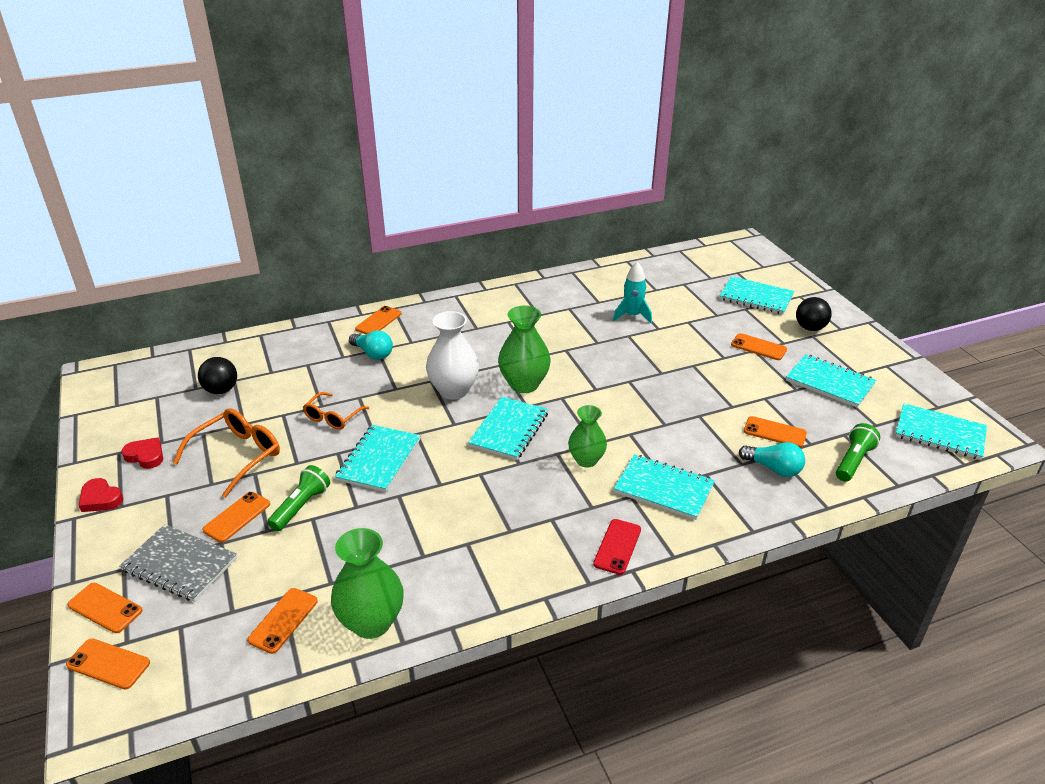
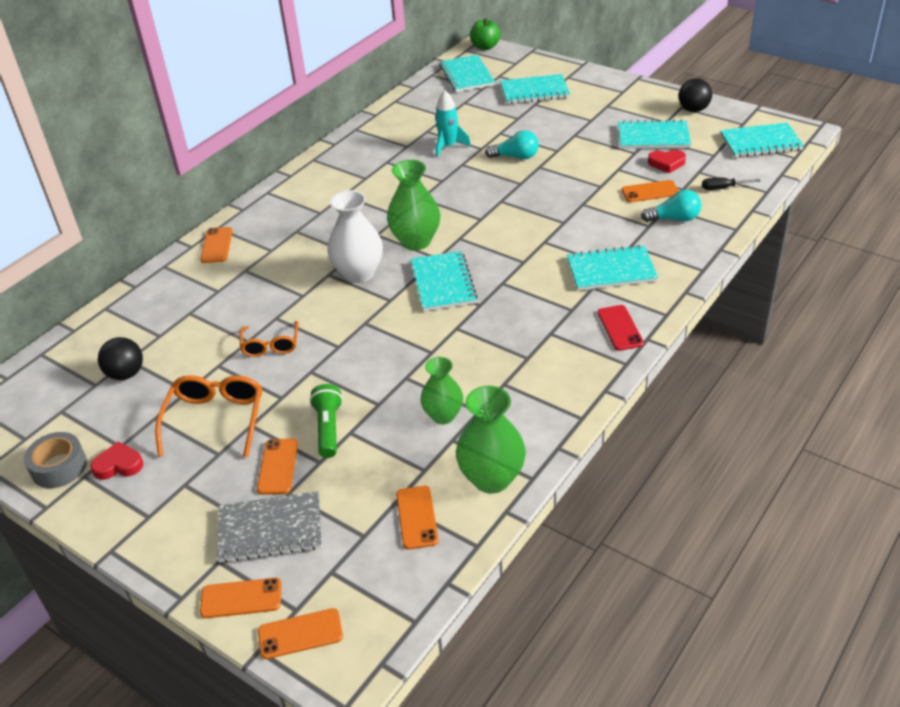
camera: 30 degrees left, 5 degrees up
red heart [79,478,123,512] -> red heart moved to [648,150,686,173]
turquoise notebook [335,425,421,492] -> turquoise notebook moved to [439,55,495,92]
turquoise light bulb [349,330,393,360] -> turquoise light bulb moved to [485,130,539,159]
green vase [568,405,607,468] -> green vase moved to [420,357,463,424]
orange phone [731,333,787,360] -> none
black ball [796,297,832,331] -> black ball moved to [679,78,712,112]
green flashlight [836,423,880,482] -> black screwdriver [702,178,760,190]
none -> grey tape [24,432,87,488]
none -> green apple [470,18,501,50]

